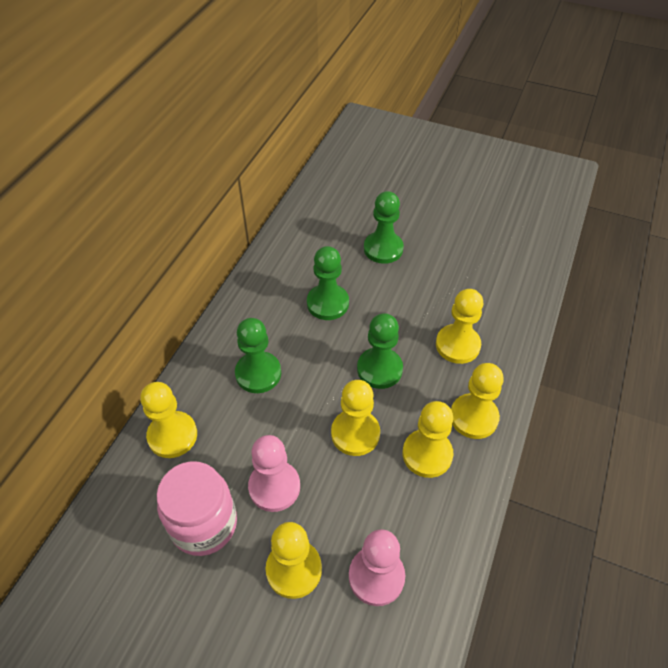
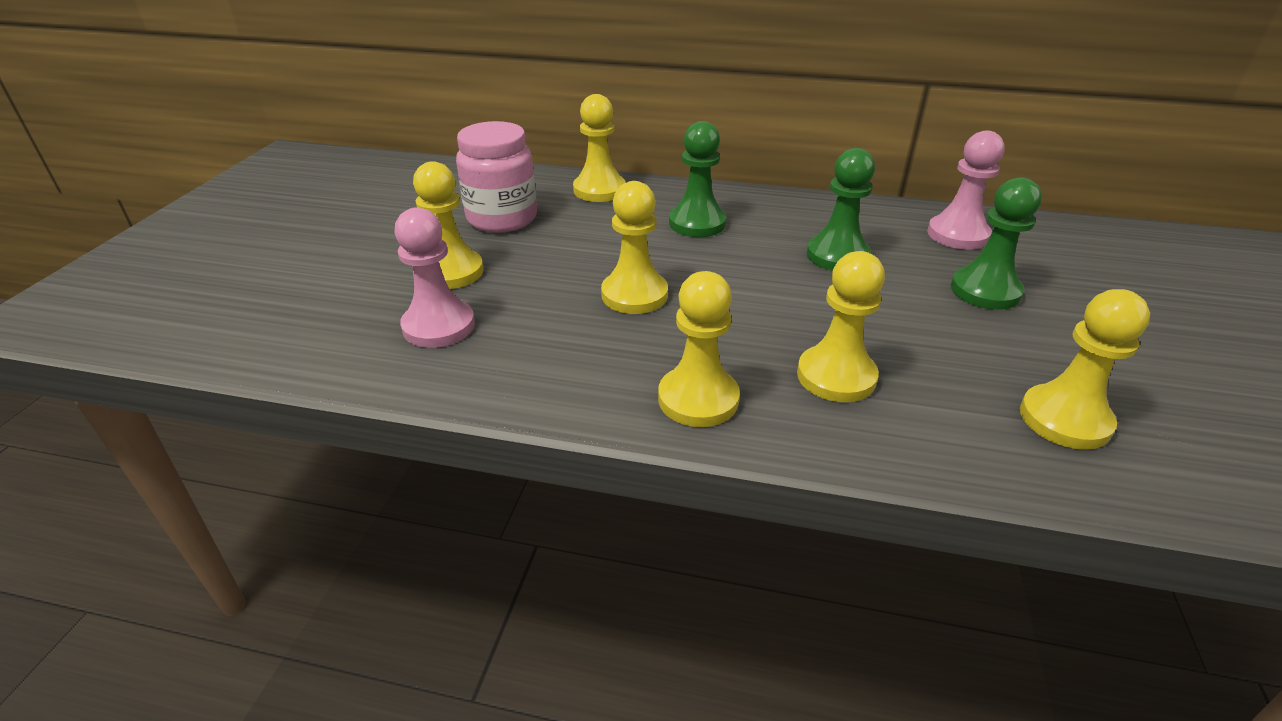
camera: 80 degrees right, 15 degrees down
pink pawn [248,435,300,512] -> pink pawn moved to [927,130,1005,250]
green pawn [357,313,403,389] -> none
yellow pawn [402,401,454,478] -> yellow pawn moved to [1020,289,1150,450]

